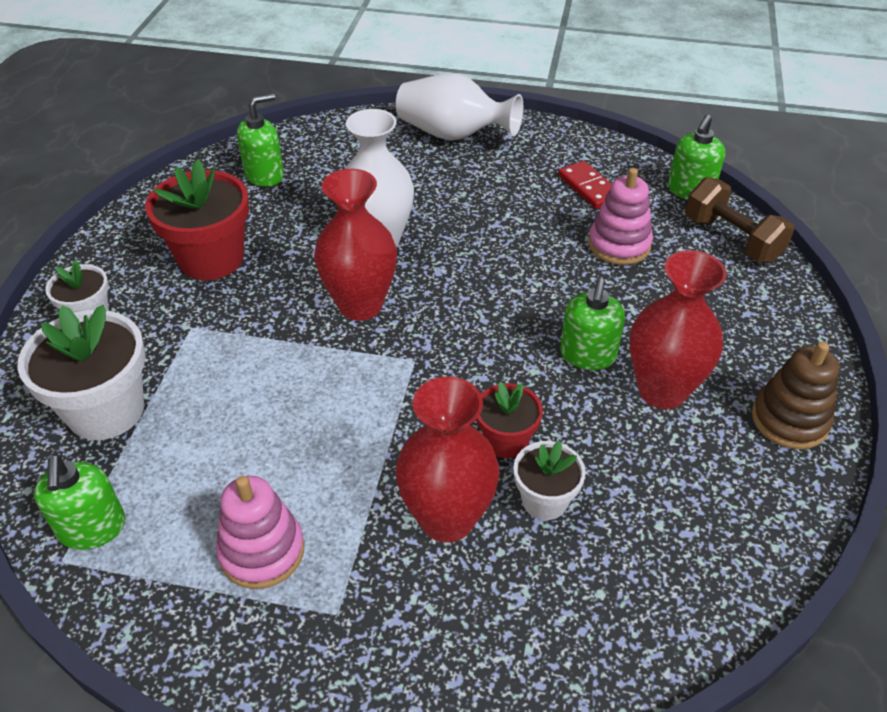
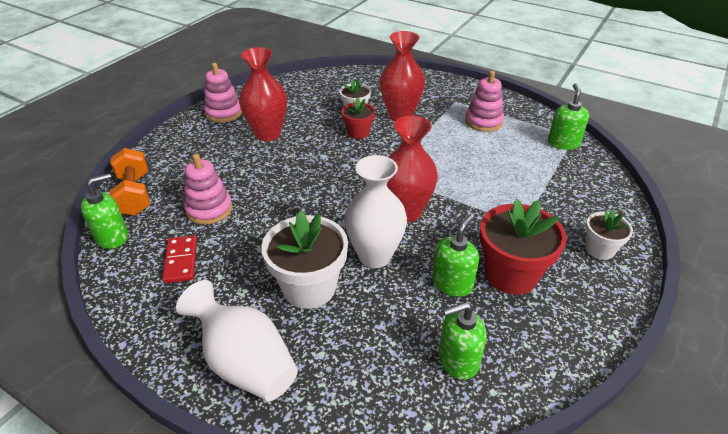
camera: 160 degrees left, 5 degrees down
white flower pot [17,305,146,440] -> white flower pot moved to [261,211,348,309]
green soap dispenser [560,278,625,370] -> green soap dispenser moved to [432,214,479,297]
brown dumbbell [685,177,794,263] -> orange dumbbell [110,148,150,216]
brown stacking toy [752,342,839,449] -> pink stacking toy [204,63,242,123]

